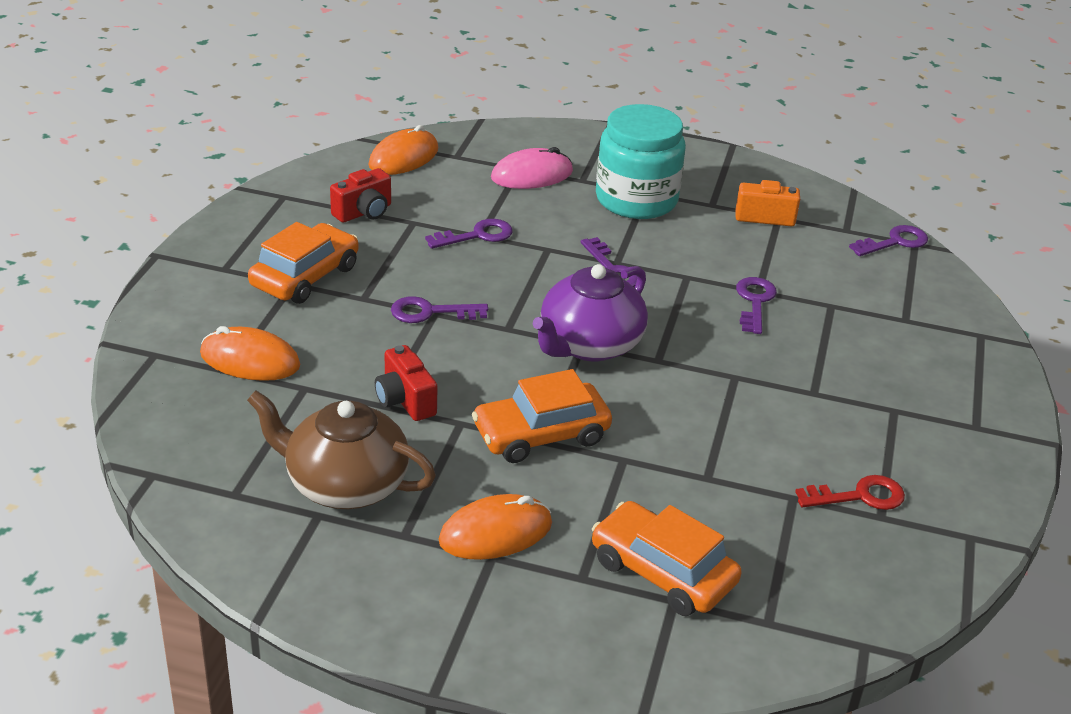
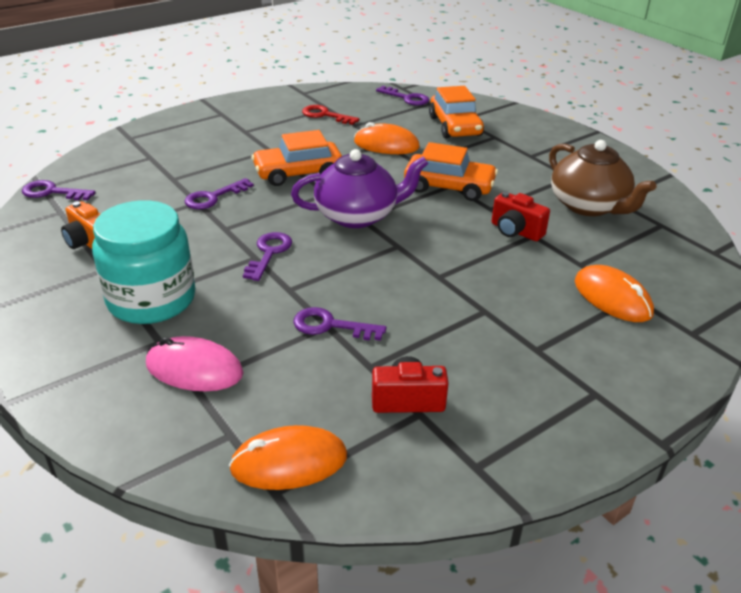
camera: 140 degrees left, 0 degrees up
orange car [248,222,359,304] -> orange car moved to [251,130,342,186]
red camera [375,345,438,421] -> red camera turned 120 degrees clockwise [492,192,550,241]
purple key [391,296,488,323] -> purple key moved to [376,86,429,106]
orange mouse [439,494,552,560] -> orange mouse moved to [354,122,420,154]

